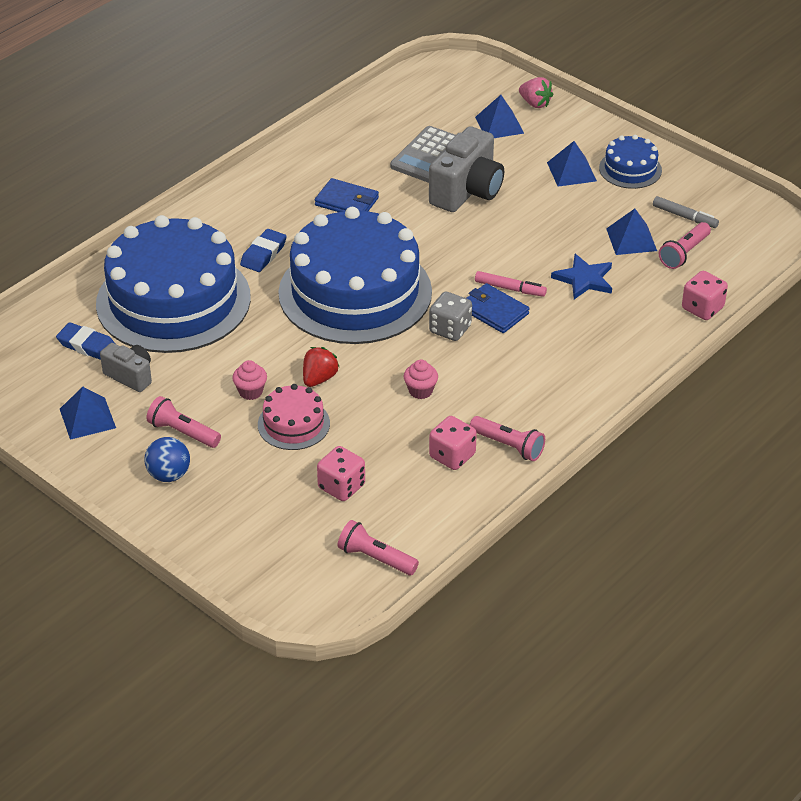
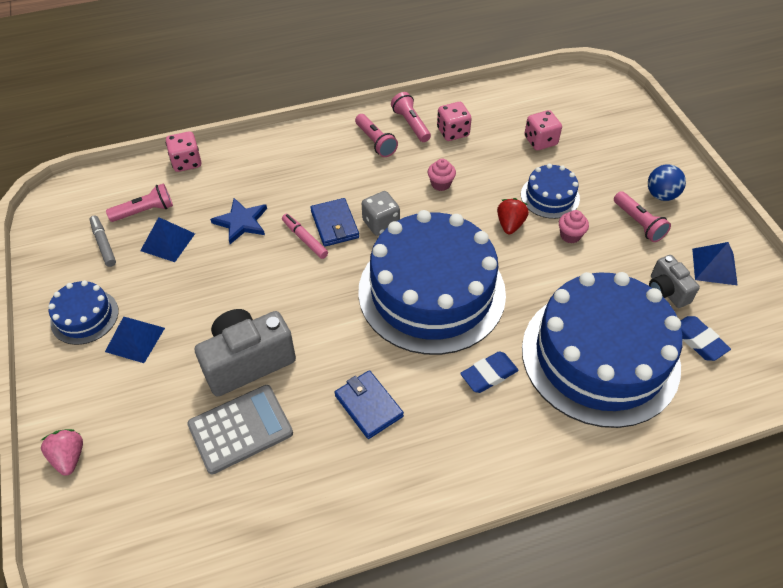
camera: 150 degrees left, 10 degrees up
pink cake [258,384,330,450] -> blue cake [521,164,580,219]
red strawberry [303,347,339,387] -> red strawberry turned 135 degrees clockwise [497,198,529,234]
pink flashlight [338,520,419,575] -> pink flashlight moved to [355,114,398,157]
blue pyramid [475,95,524,138] -> none

